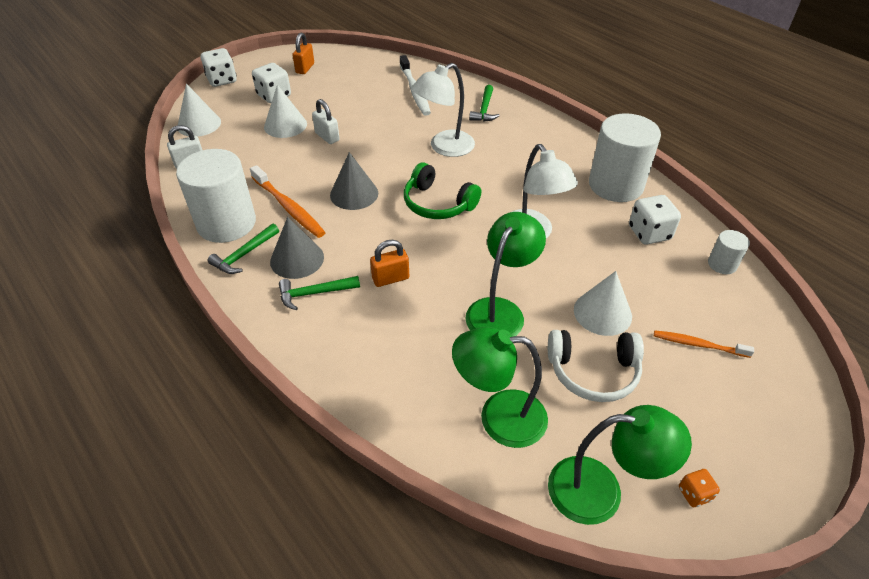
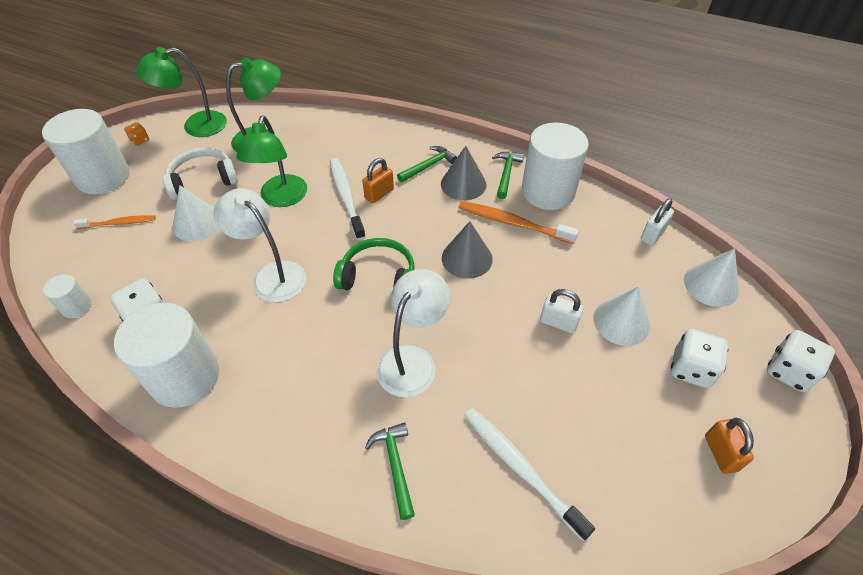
camera: 155 degrees right, 5 degrees up
none -> white cylinder [42,109,130,194]
none -> white toothbrush [330,158,366,240]

